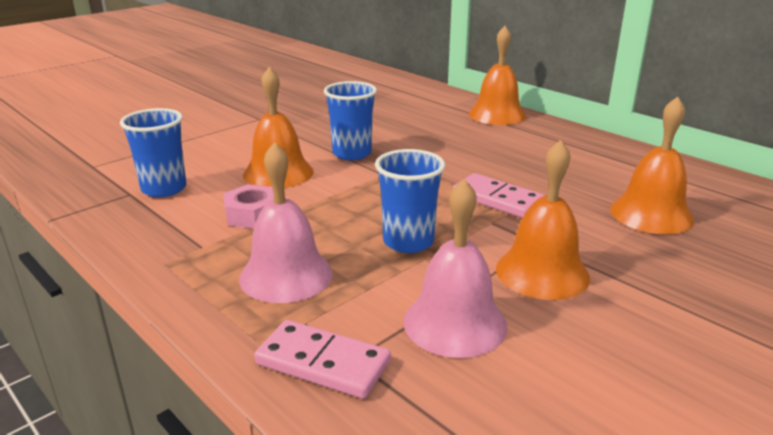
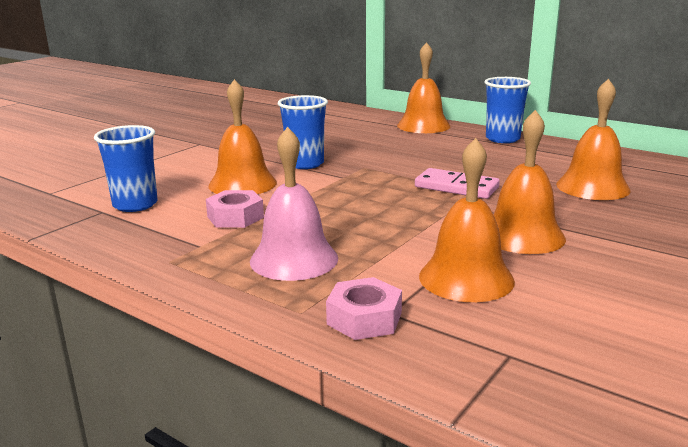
camera: 10 degrees left, 5 degrees down
pink domino [254,320,391,399] -> pink nut [326,277,402,340]
blue cup [375,149,445,253] -> blue cup moved to [484,77,531,143]
pink bell [404,179,508,358] -> orange bell [419,138,515,302]

